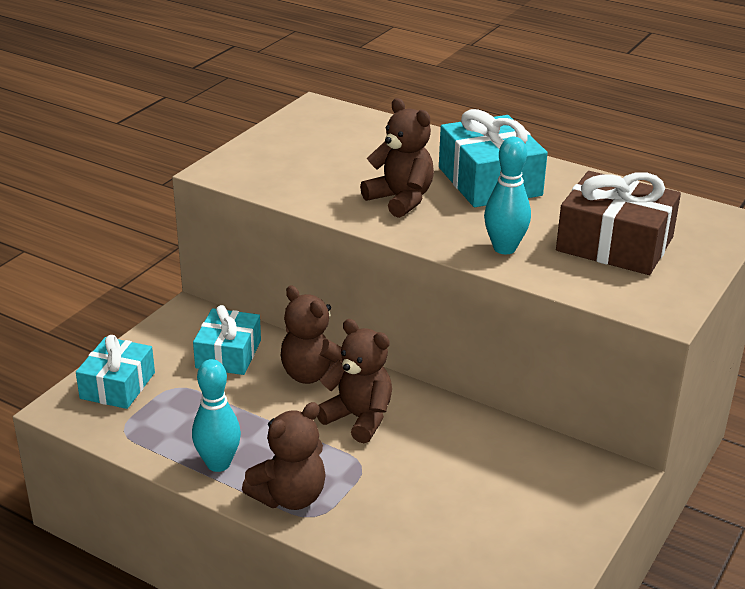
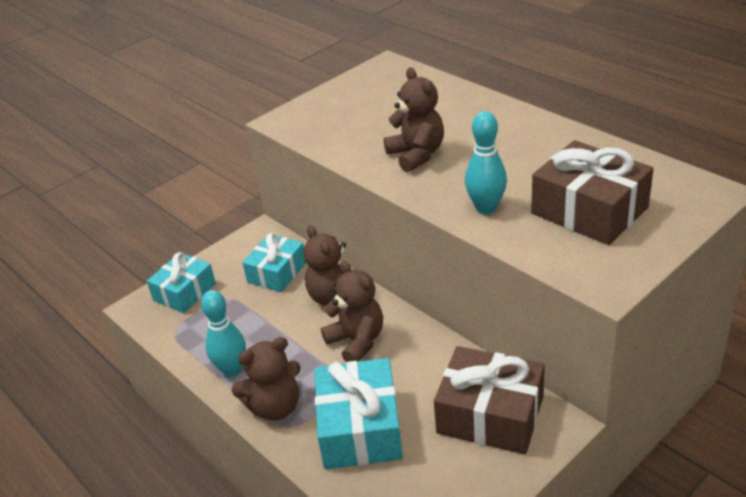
camera: 20 degrees right, 5 degrees up
turquoise gift [439,109,548,207] -> turquoise gift moved to [314,358,403,469]
none -> brown gift [434,346,545,454]

